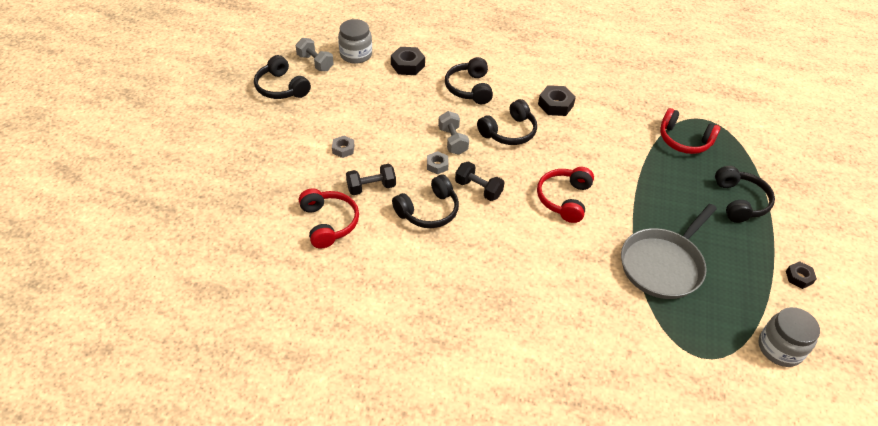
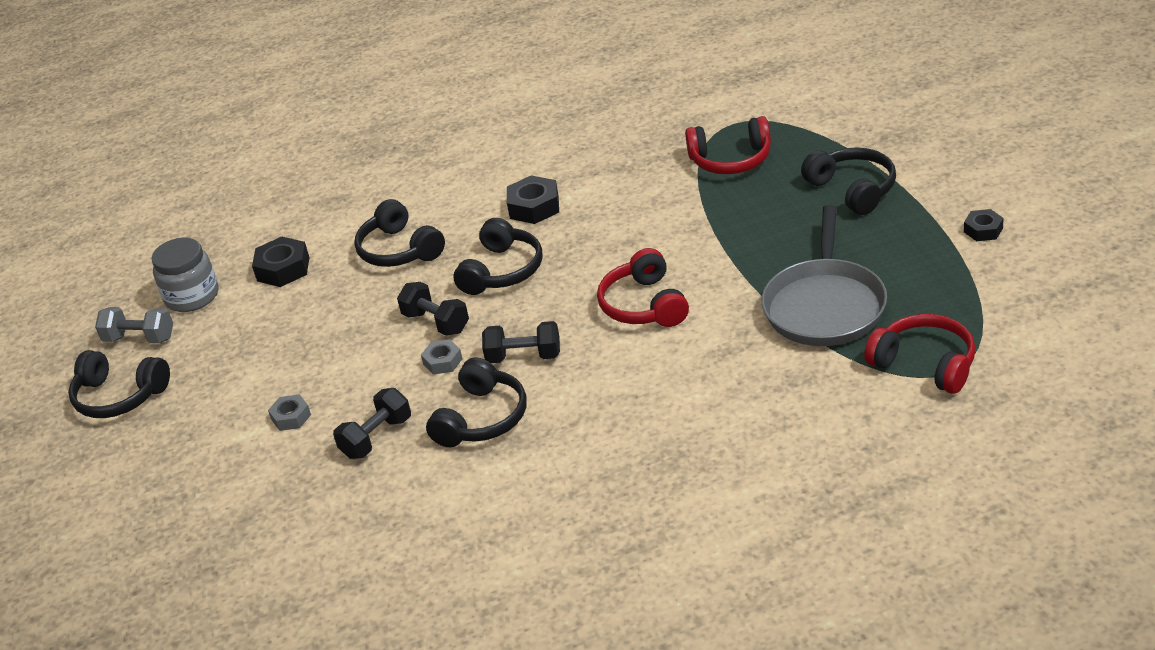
camera: 25 degrees left, 10 degrees down
red headphones [299,189,359,249] -> red headphones moved to [864,314,975,394]
grey dumbbell [438,111,469,155] -> black dumbbell [397,282,469,336]
grey jar [758,307,820,367] -> none

